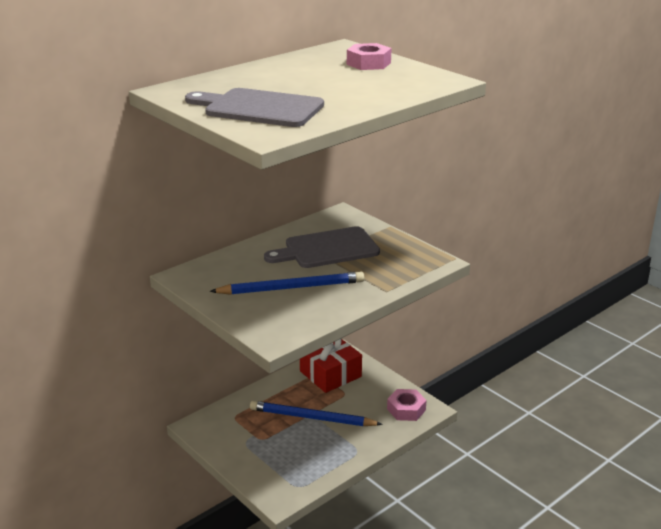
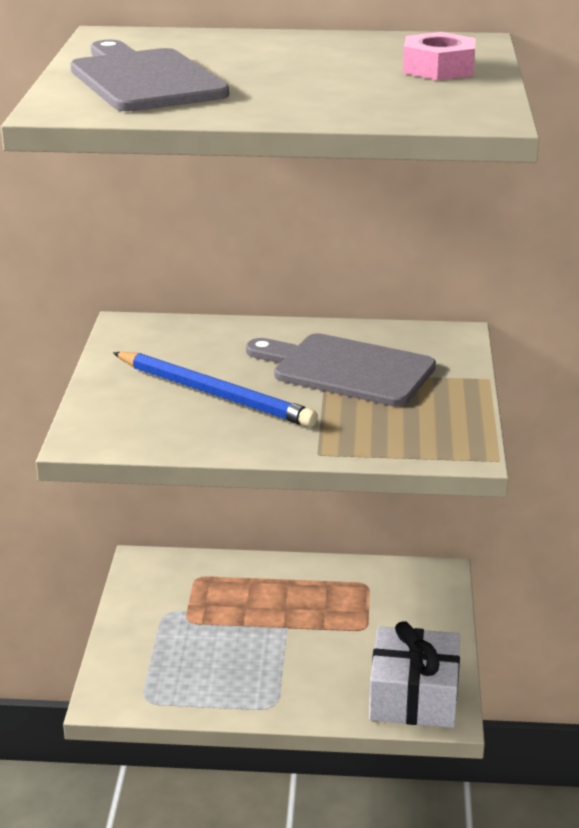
camera: 45 degrees right, 0 degrees up
blue pencil [250,401,383,426] -> none
red gift [300,339,362,393] -> none
pink nut [387,389,426,421] -> white gift [369,621,460,728]

